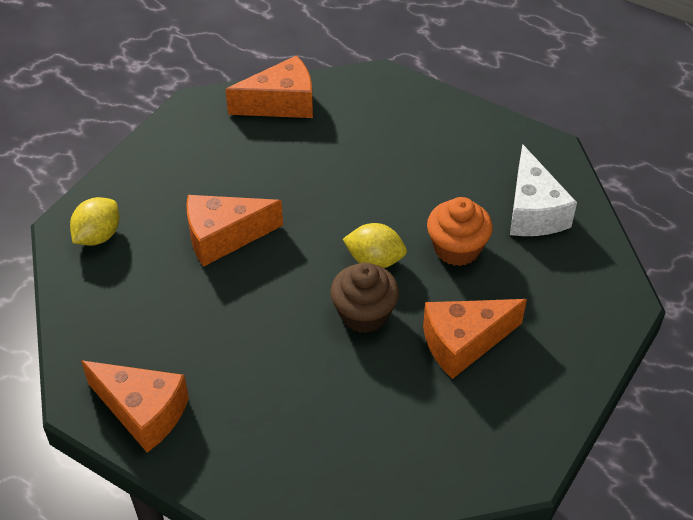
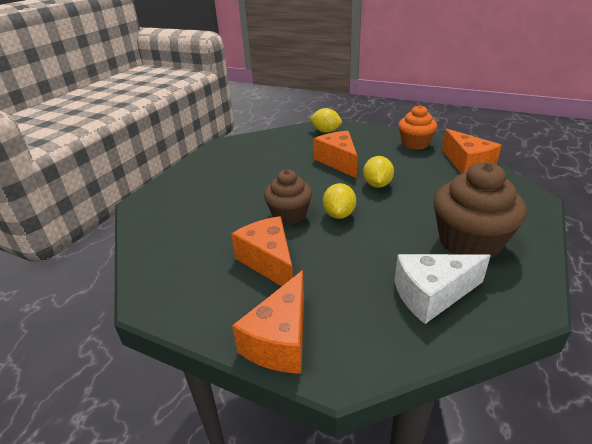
camera: 85 degrees right, 15 degrees down
orange cheese [81,361,189,453] -> orange cheese moved to [232,270,304,374]
orange cupcake [427,197,493,266] -> orange cupcake moved to [399,105,437,150]
none -> yellow lemon [363,156,394,188]
none -> brown cupcake [433,162,527,258]

